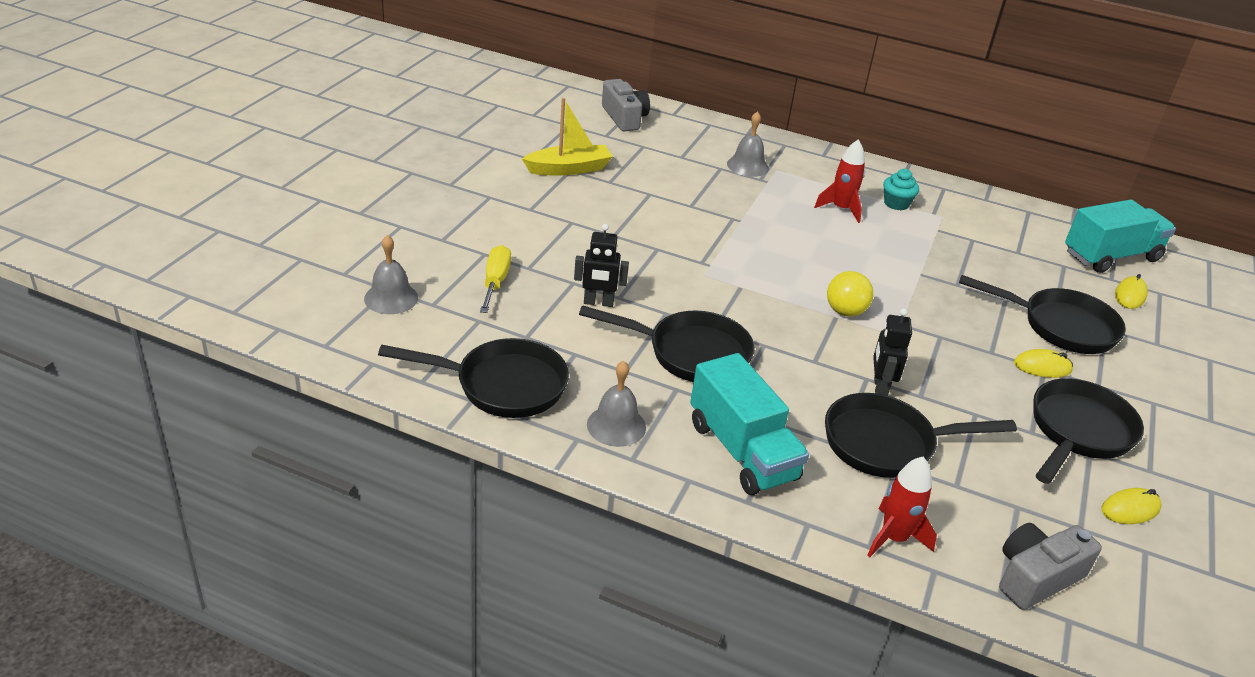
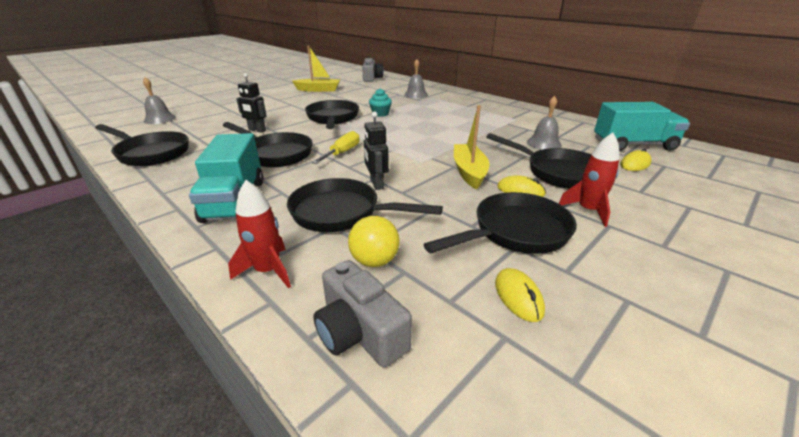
camera: 25 degrees right, 5 degrees down
yellow screwdriver [480,245,511,313] -> yellow screwdriver moved to [312,131,359,164]
grey bell [587,360,646,447] -> grey bell moved to [527,96,562,150]
red rocket [814,139,865,223] -> red rocket moved to [559,133,620,227]
yellow ball [827,271,873,316] -> yellow ball moved to [348,216,400,267]
black robot [873,309,912,396] -> black robot turned 45 degrees counterclockwise [364,112,389,190]
turquoise cupcake [883,169,919,210] -> turquoise cupcake moved to [369,89,392,117]
grey camera [999,523,1102,610] -> grey camera turned 120 degrees counterclockwise [313,260,412,367]
yellow mouse [1101,488,1162,524] -> yellow mouse turned 75 degrees clockwise [495,268,545,322]
none -> black pan [305,100,359,129]
none -> yellow boat [454,105,489,189]

